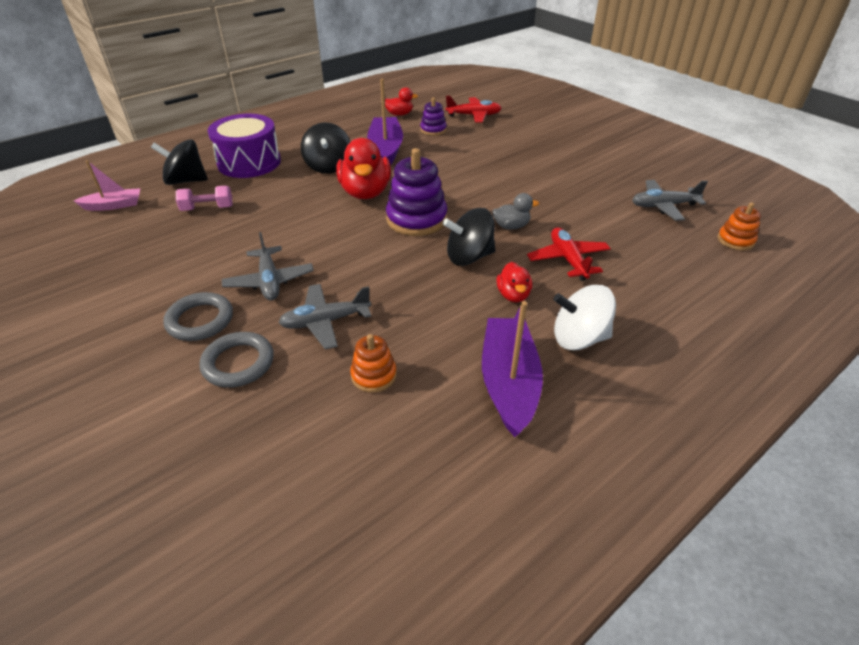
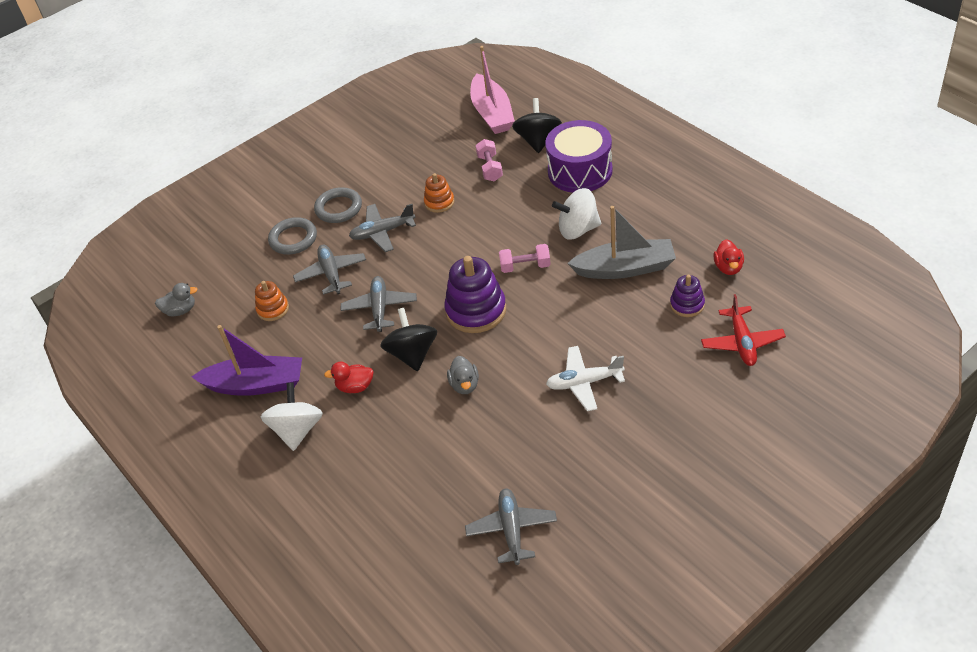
camera: 95 degrees right, 5 degrees up
pink boat [74,160,140,211] -> pink boat [470,46,515,134], size x1.69
black spinning top [301,122,350,174] -> white spinning top [552,188,601,239]
red duck [336,138,391,199] -> pink dumbbell [499,244,551,273]
purple boat [367,79,403,166] -> grey boat [567,206,676,279]
red plane [527,227,611,281] -> none
orange stacking toy [718,202,761,251] -> orange stacking toy moved to [424,173,454,213]
none -> grey duck [155,283,198,316]
none -> grey plane [341,276,417,332]
none -> white plane [546,346,625,411]

